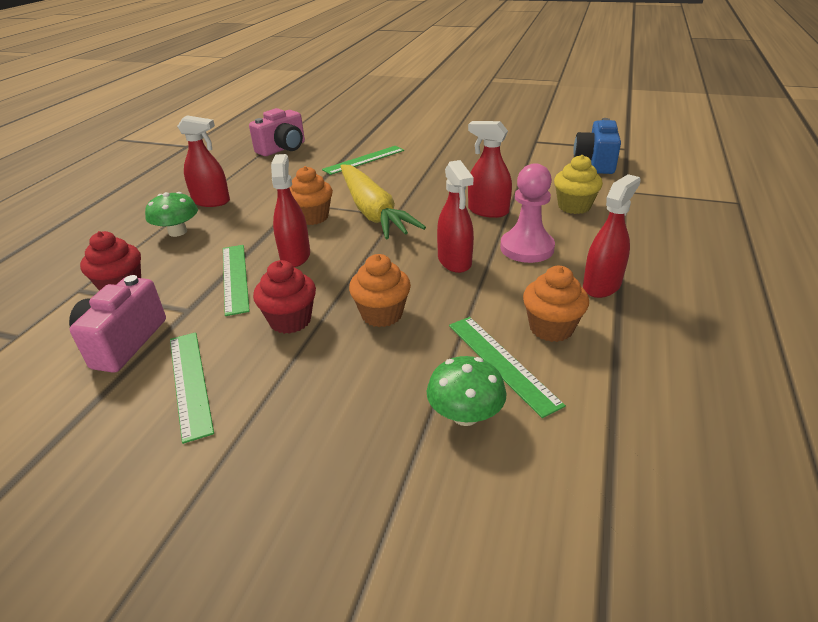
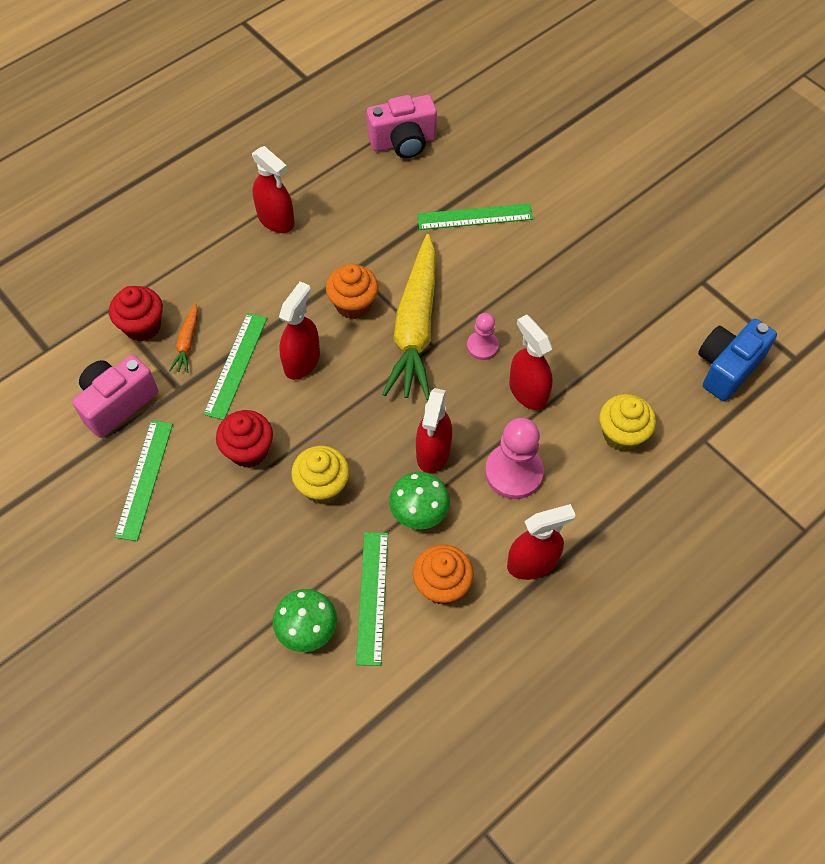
camera: 30 degrees right, 25 degrees up
green mushroom [145,192,198,237] -> green mushroom moved to [389,472,450,529]
orange cupcake [349,254,411,327] -> yellow cupcake [291,446,349,504]
none -> orange carrot [169,303,198,373]
none -> pink pawn [467,313,499,360]

